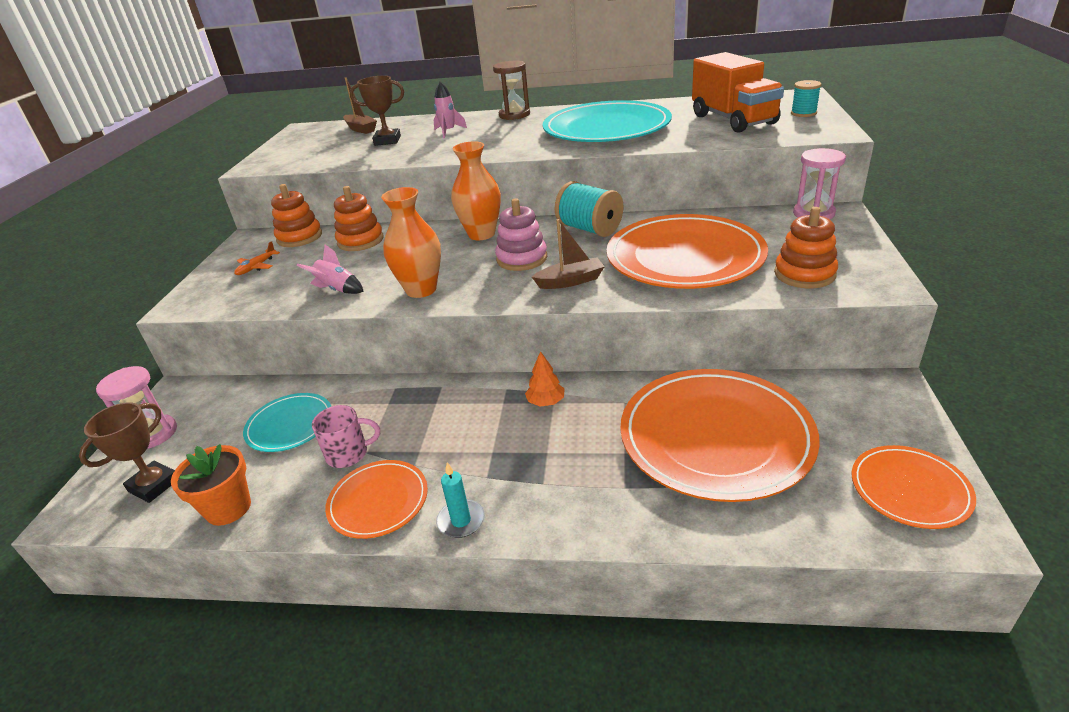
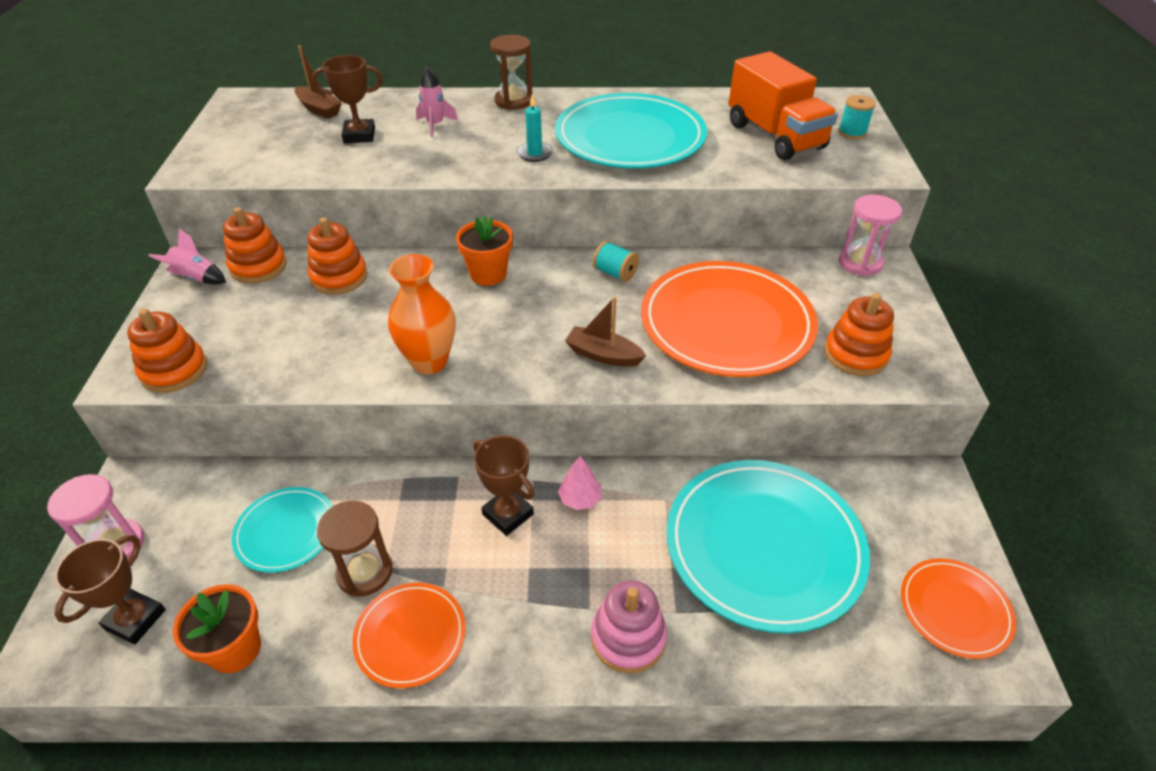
camera: 10 degrees left, 10 degrees up
orange plane [234,241,280,275] -> none
pink rocket [297,245,364,294] -> pink rocket moved to [148,229,226,284]
pink mug [312,405,380,468] -> brown hourglass [317,501,393,596]
turquoise candle [436,462,485,538] -> turquoise candle moved to [516,94,553,162]
orange vase [451,141,501,240] -> orange flower pot [456,216,513,286]
pink stacking toy [495,199,547,271] -> pink stacking toy moved to [591,580,667,674]
orange tree [525,351,565,407] -> pink tree [558,456,602,510]
brown boat [532,219,605,289] -> brown boat turned 135 degrees counterclockwise [565,296,646,367]
turquoise spool [555,181,623,237] -> turquoise spool [593,241,639,282], size x0.59
orange plate [620,369,820,502] -> turquoise plate [666,460,870,633]
none -> orange stacking toy [127,308,207,393]
none -> brown trophy [473,436,535,536]

